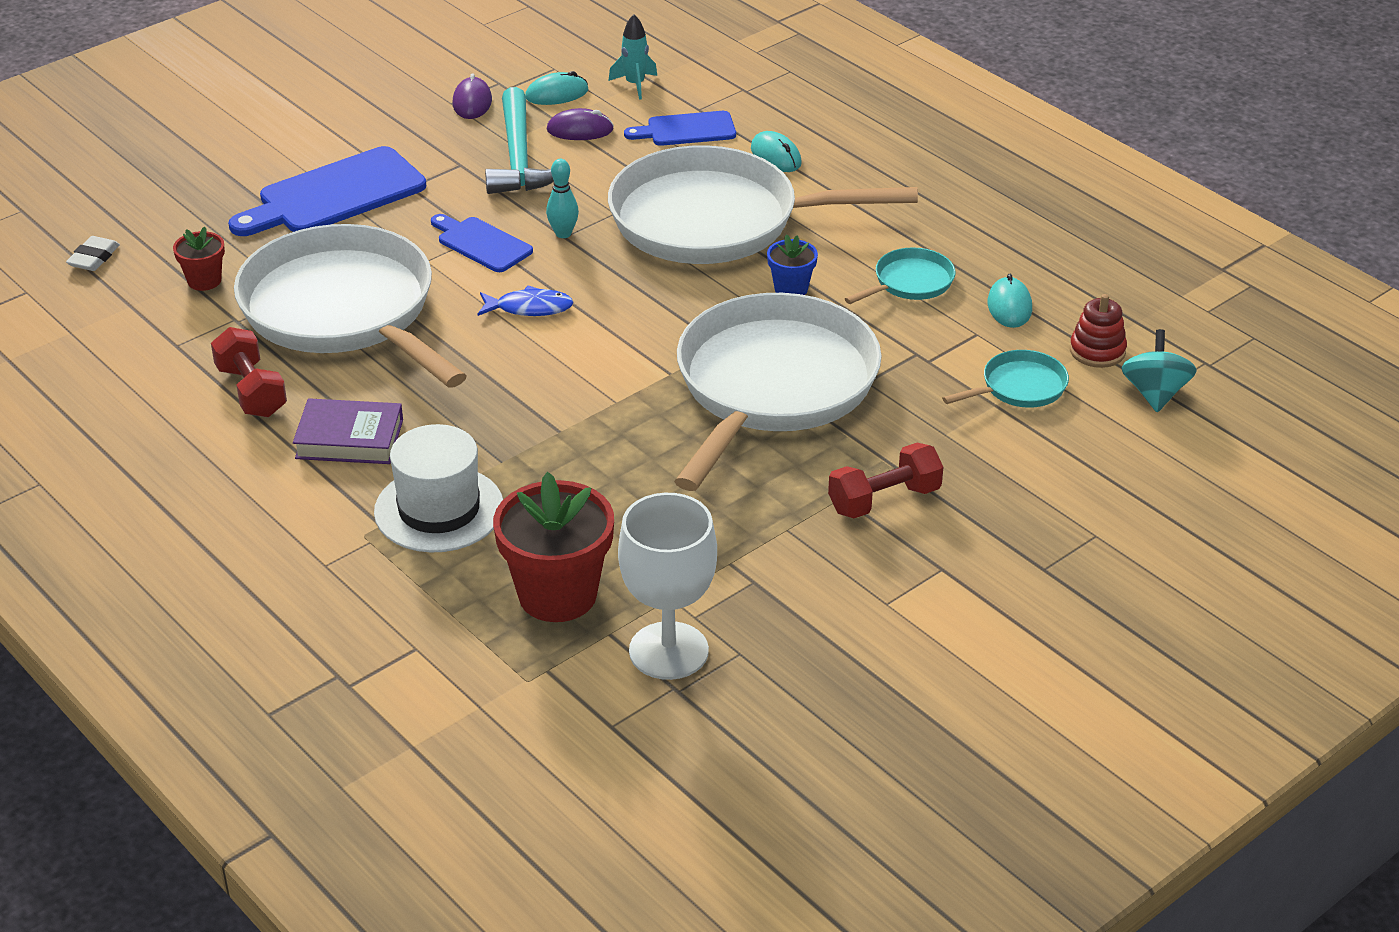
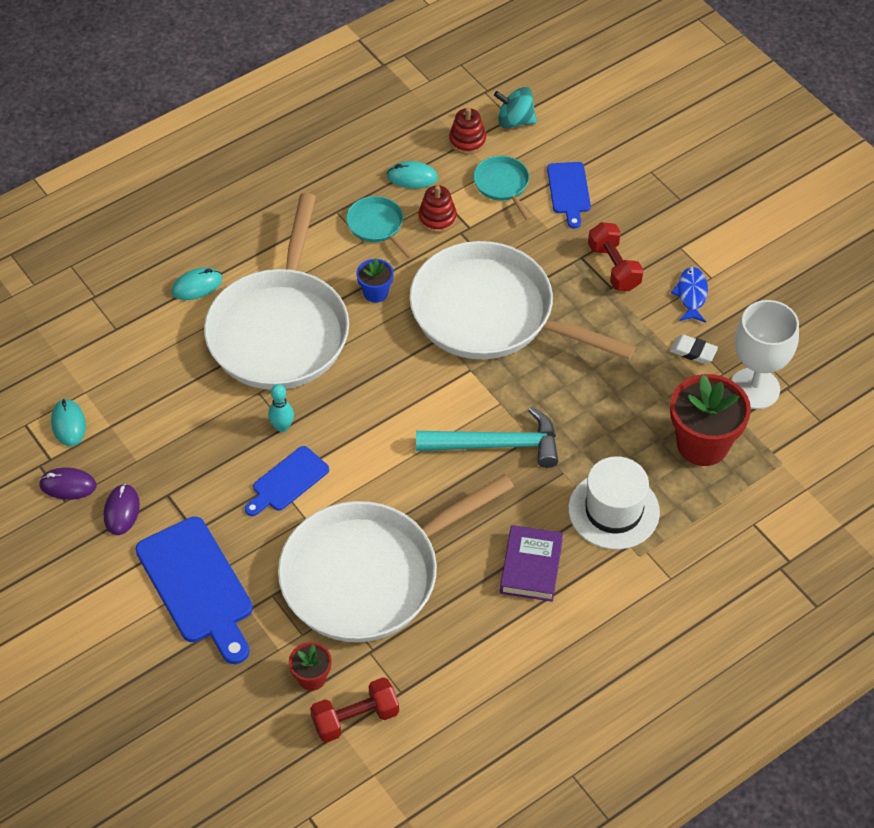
camera: 85 degrees left, 15 degrees up
white eraser [66,236,120,271] -> white eraser moved to [670,335,718,364]
red dumbbell [211,327,287,417] -> red dumbbell moved to [310,677,399,743]
blue fish [478,286,574,316] -> blue fish moved to [671,267,708,323]
turquoise hammer [485,87,554,194] -> turquoise hammer moved to [416,407,558,468]
purple mouse [547,108,614,140] -> purple mouse moved to [104,484,140,535]
turquoise rocket [608,14,657,100] -> none
blue cutting board [624,111,736,146] -> blue cutting board moved to [547,162,591,229]
none -> red stacking toy [418,185,457,233]

